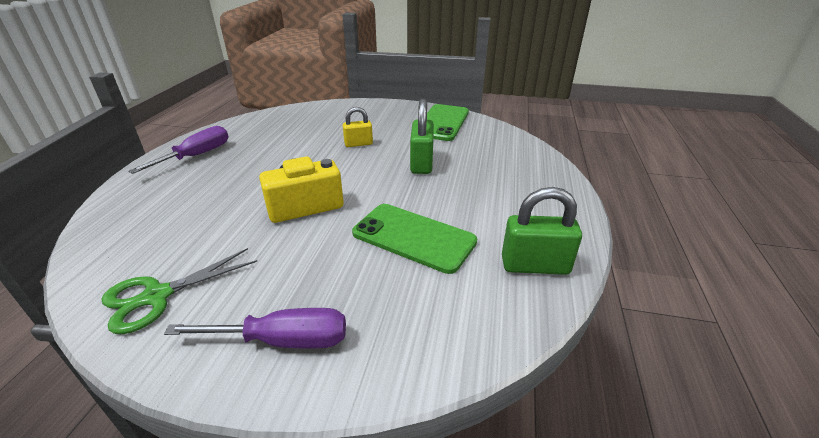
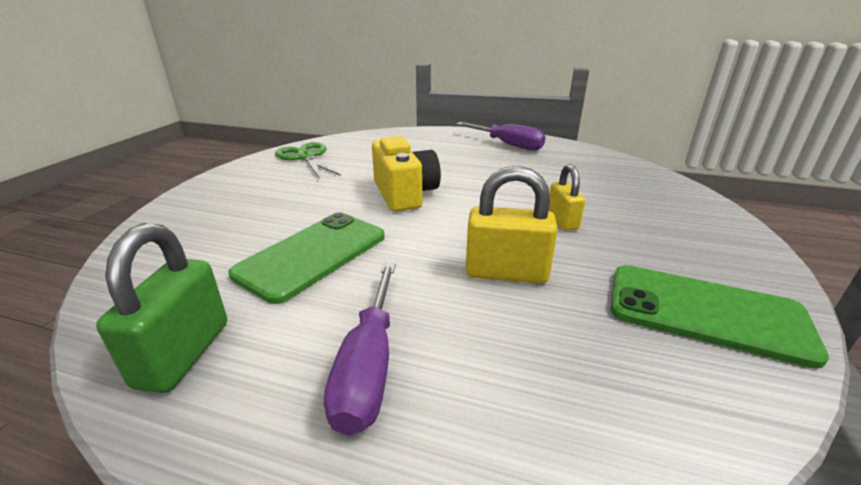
camera: 95 degrees right, 5 degrees down
purple screwdriver [164,308,346,348] -> purple screwdriver moved to [324,263,396,436]
green padlock [410,99,434,174] -> yellow padlock [466,166,558,283]

